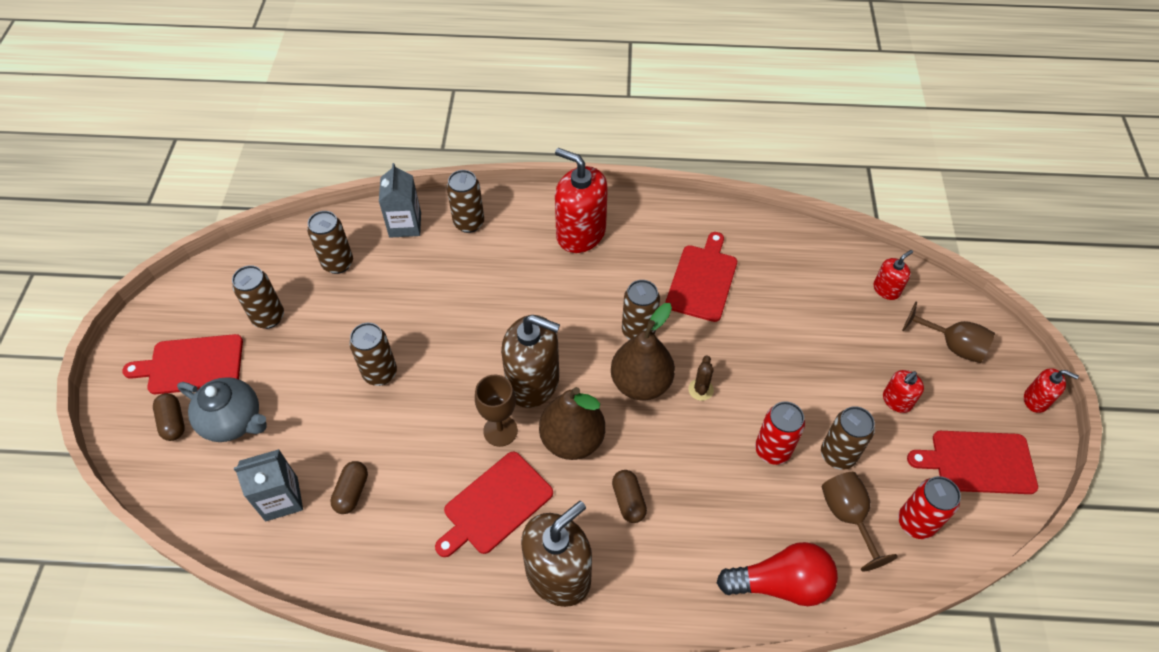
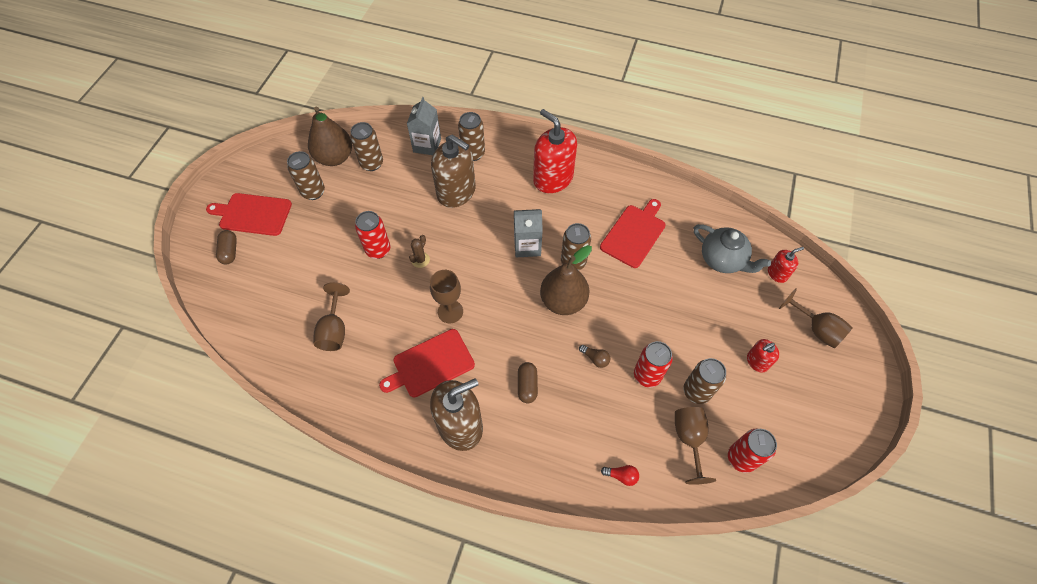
camera: 15 degrees right, 5 degrees up
grey teapot [177,377,266,442] -> grey teapot moved to [694,224,771,273]
grey carton [234,449,303,521] -> grey carton moved to [514,209,543,257]
brown capsule [330,461,368,514] -> brown goblet [313,282,350,351]
brown can [349,323,397,386] -> red can [355,211,390,259]
brown soap dispenser [501,315,560,408] -> brown soap dispenser moved to [431,135,476,208]
brown pear [539,387,605,460] -> brown pear moved to [308,107,352,166]
brown cactus [688,356,714,401] -> brown cactus moved to [409,235,430,268]
red light bulb [717,542,838,606] -> red light bulb [601,465,639,486], size x0.43
red cutting board [907,431,1038,494] -> none
red soap dispenser [1024,368,1079,413] -> none
none -> brown light bulb [579,345,610,368]

